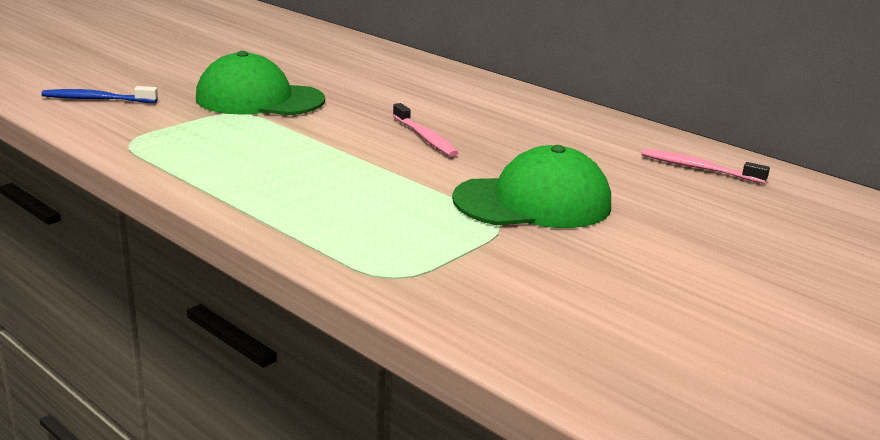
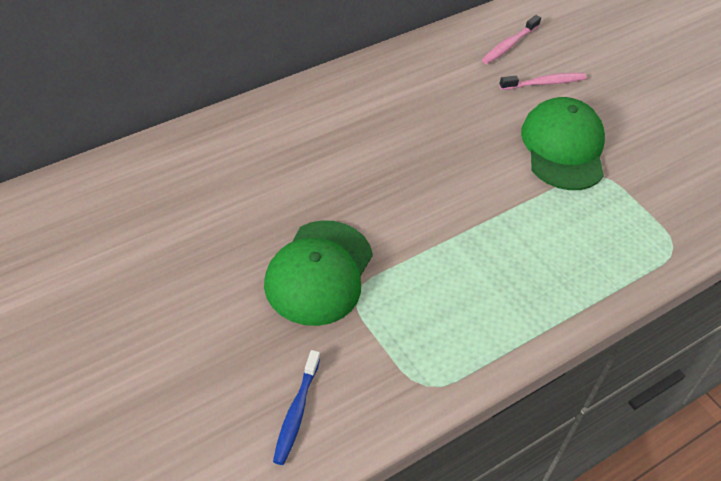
camera: 80 degrees left, 25 degrees up
pink toothbrush [393,103,458,157] -> pink toothbrush moved to [499,73,586,90]

